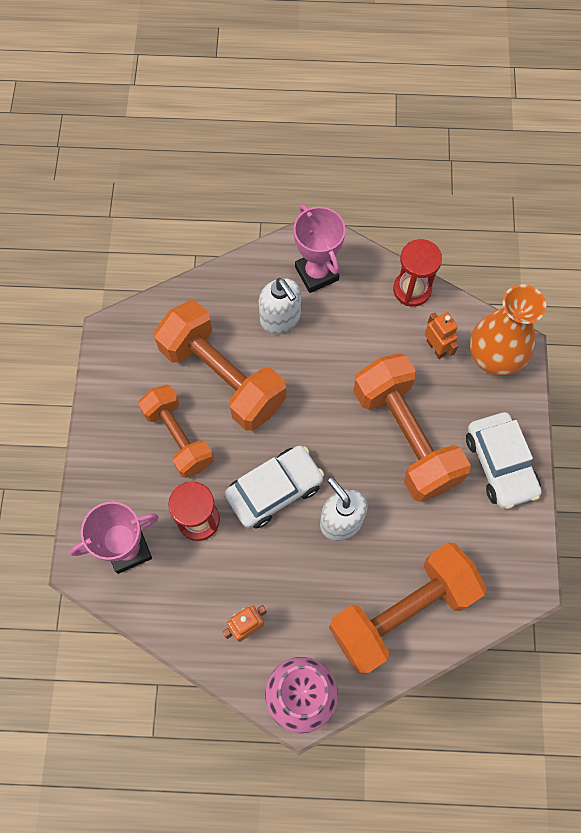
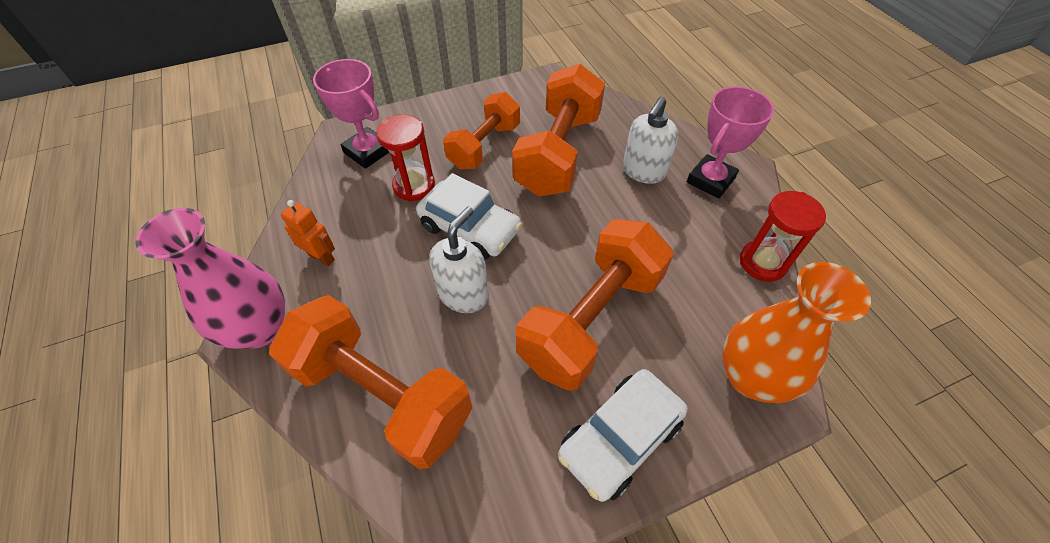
camera: 65 degrees right, 15 degrees down
orange robot [425,312,458,359] -> none

